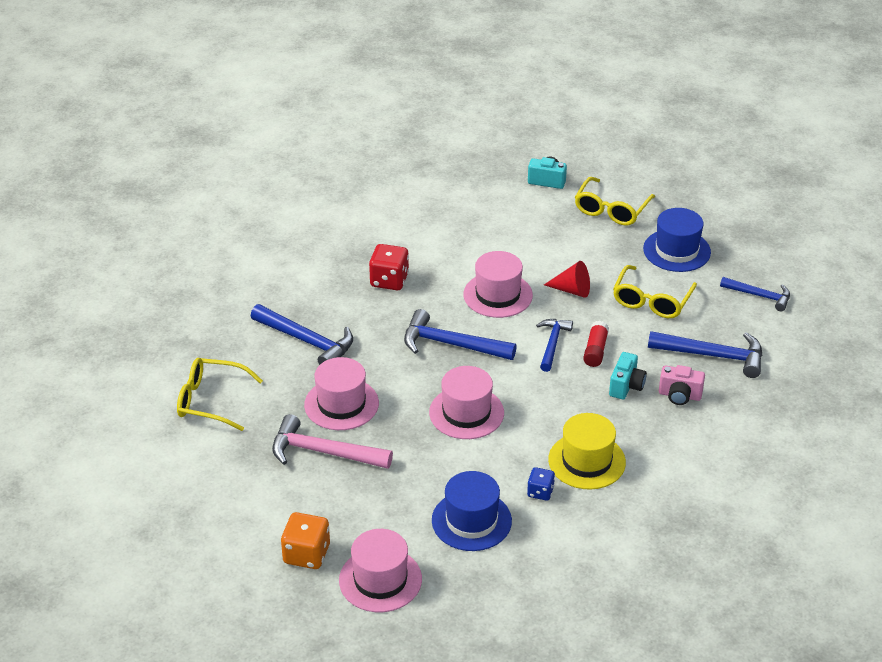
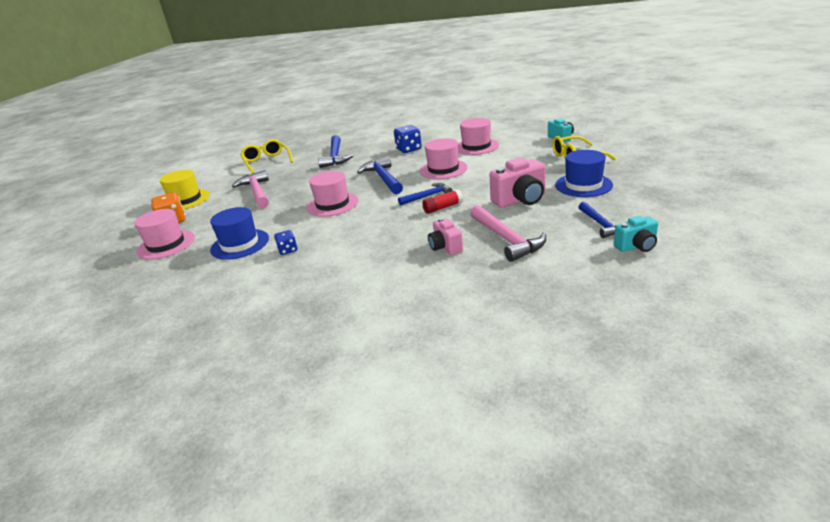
camera: 55 degrees right, 10 degrees down
pink hat [304,357,379,430] -> pink hat moved to [458,118,499,155]
red dice [369,244,409,290] -> blue dice [394,125,422,153]
red cone [544,261,590,298] -> none
yellow hat [548,413,626,490] -> yellow hat moved to [160,170,210,209]
turquoise camera [609,352,647,399] -> turquoise camera moved to [614,216,658,252]
yellow glasses [613,265,697,318] -> pink camera [489,158,546,208]
blue hammer [648,331,763,378] -> pink hammer [470,205,546,262]

